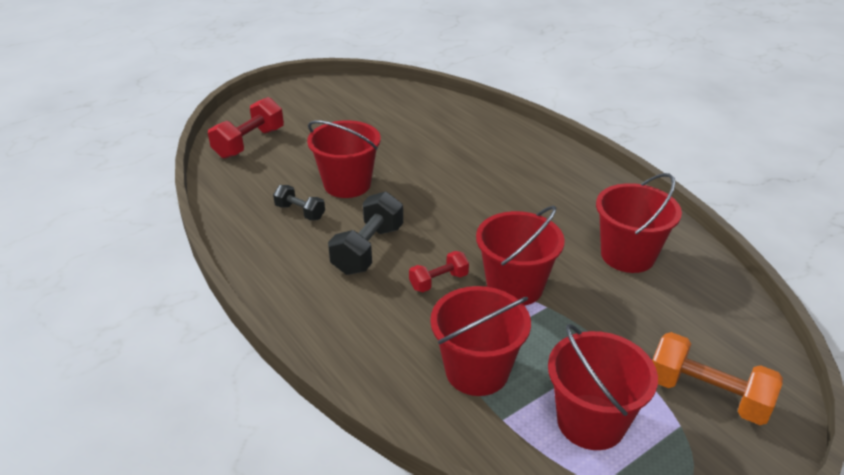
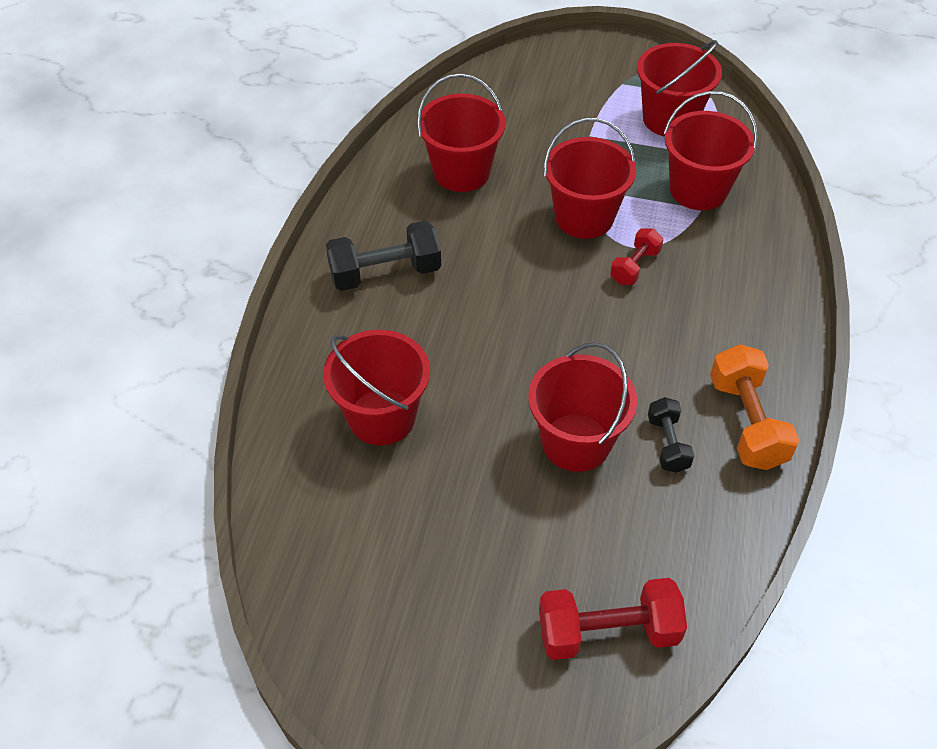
camera: 130 degrees left, 15 degrees up
black dumbbell [328,191,403,275] -> black dumbbell moved to [326,221,441,291]
red dumbbell [409,251,469,292] -> red dumbbell turned 75 degrees counterclockwise [610,228,664,285]
orange dumbbell [652,332,783,425] -> orange dumbbell moved to [710,344,799,470]
none -> red bucket [323,330,430,445]

